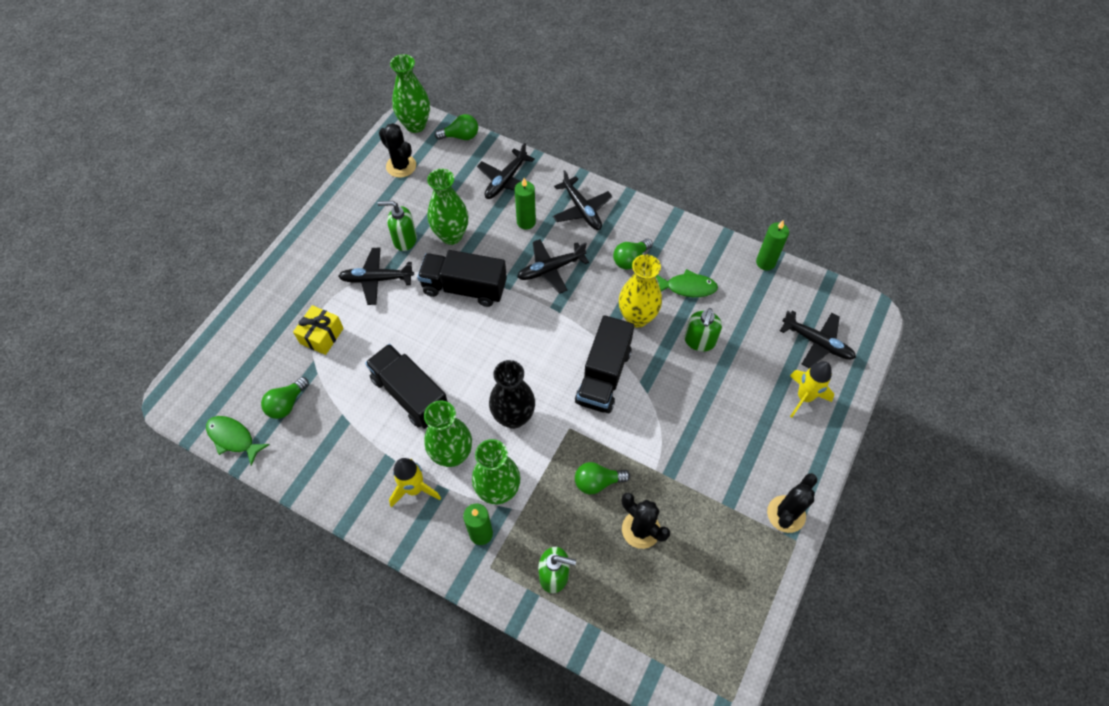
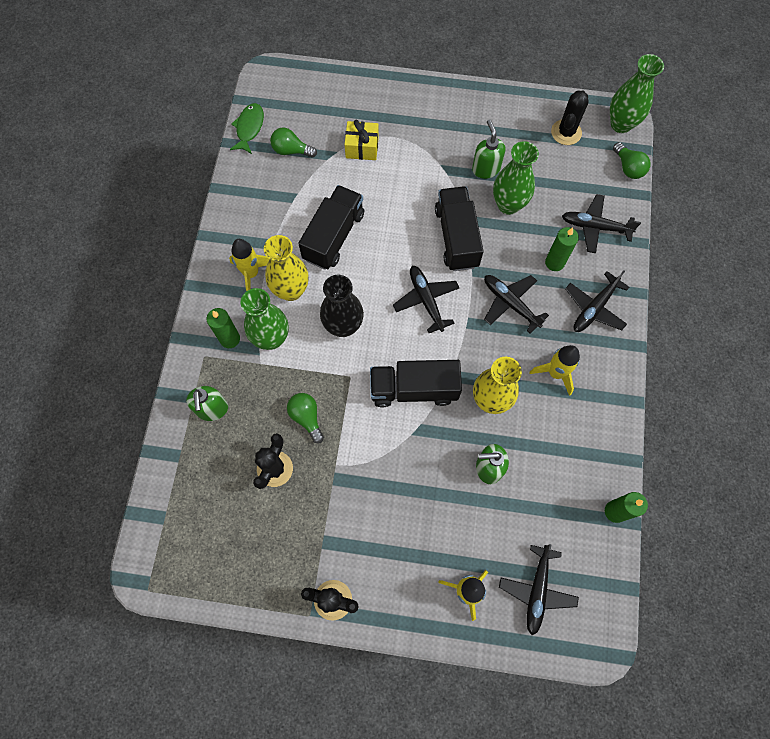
camera: 70 degrees right, 10 degrees up
black plane [338,248,414,305] -> black plane moved to [393,266,459,333]
green vase [424,401,472,467] -> yellow vase [264,235,309,301]
green light bulb [613,238,653,270] -> yellow rocket [529,345,580,396]
green fish [656,269,718,297] -> none

